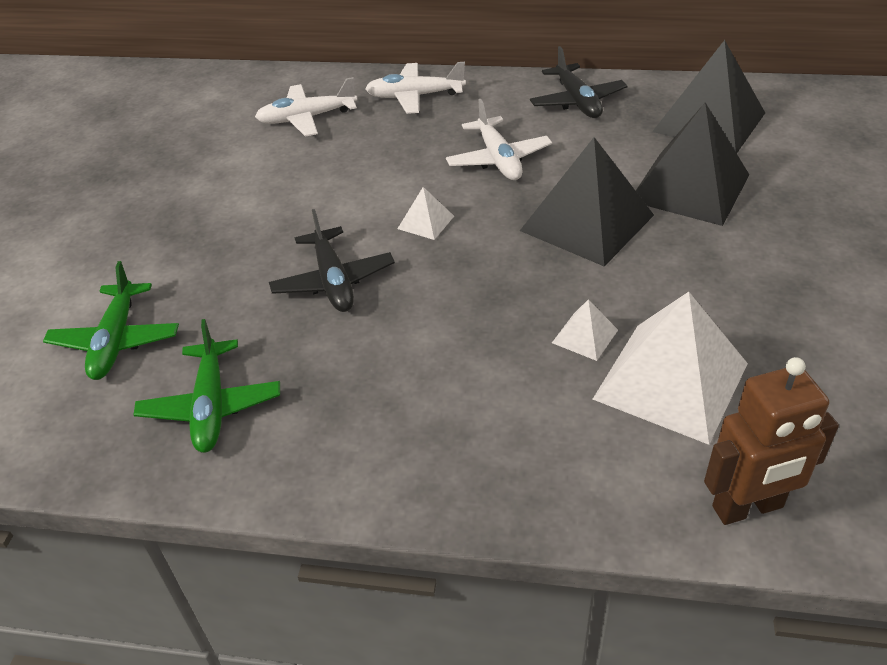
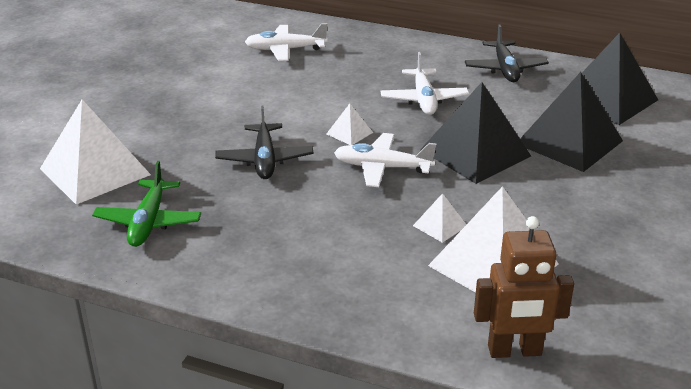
camera: 10 degrees right, 10 degrees down
green plane [43,261,179,380] -> white pyramid [40,99,151,205]
white plane [365,62,466,114] -> white plane moved to [334,133,436,187]

